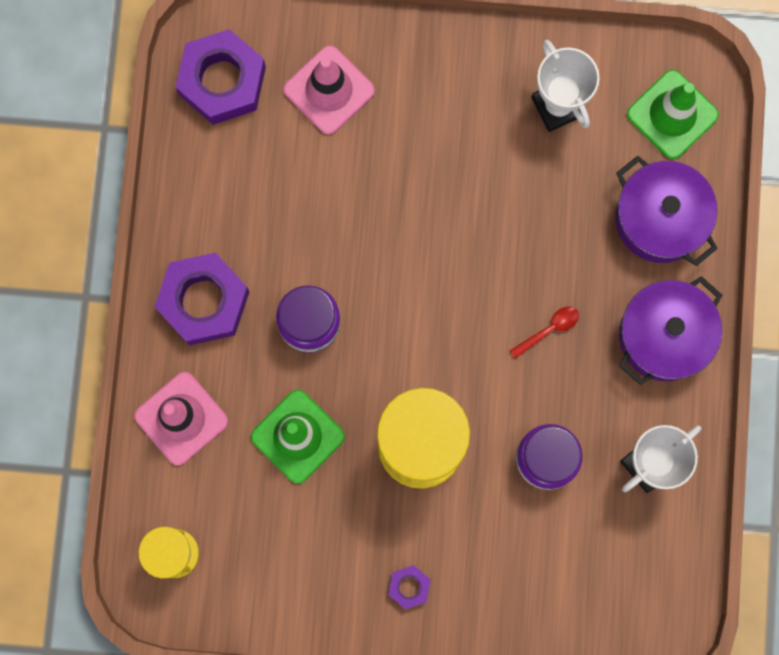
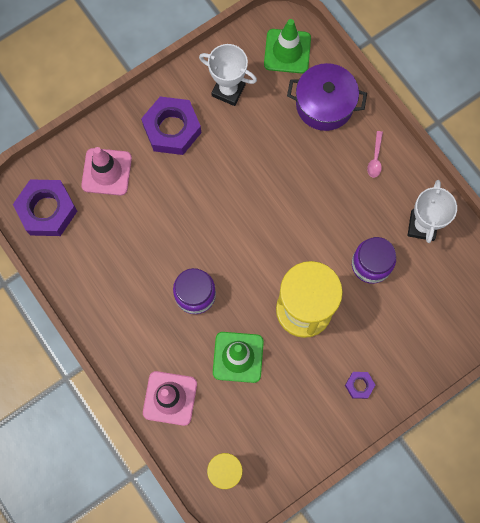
camera: 40 degrees left, 5 degrees down
purple nut [155,253,249,345] -> purple nut moved to [141,96,201,155]
red spoon [510,307,579,359] -> none
purple pot [619,276,722,385] -> pink spoon [367,131,383,178]

